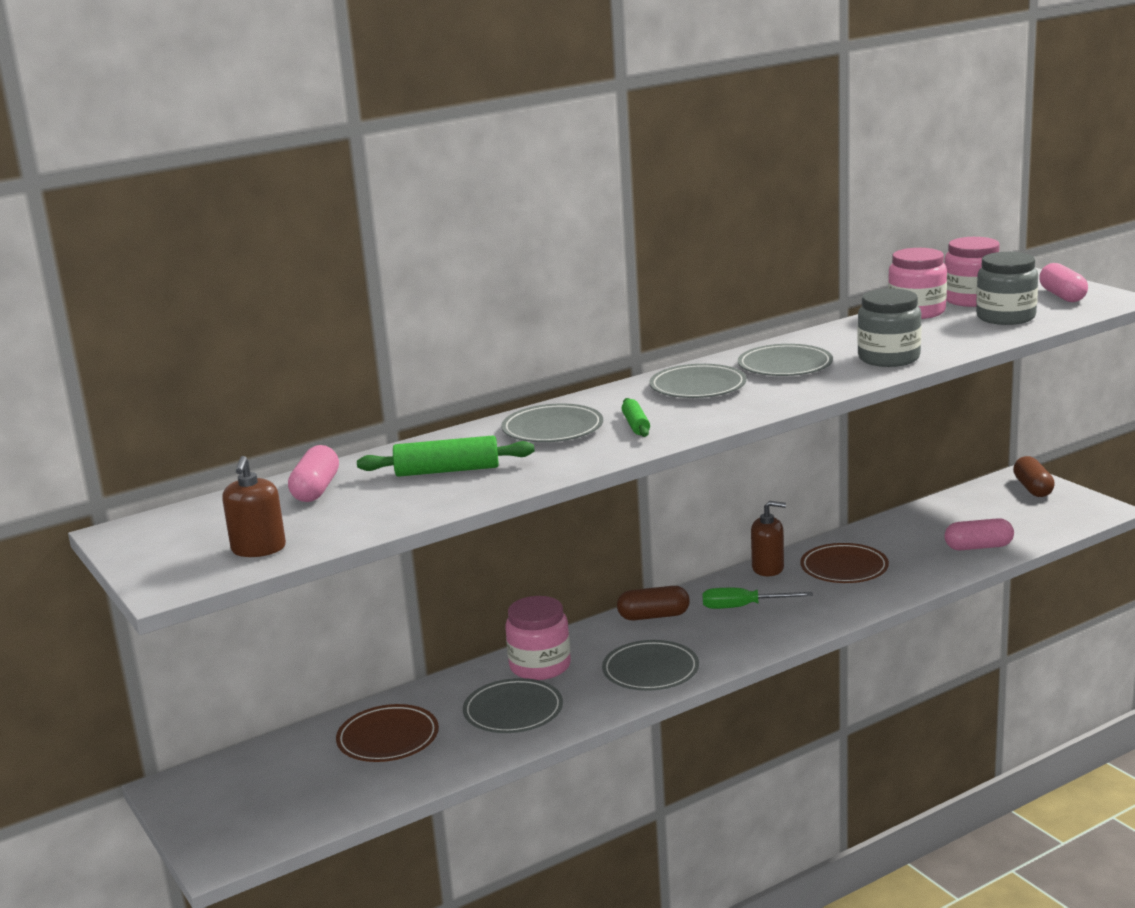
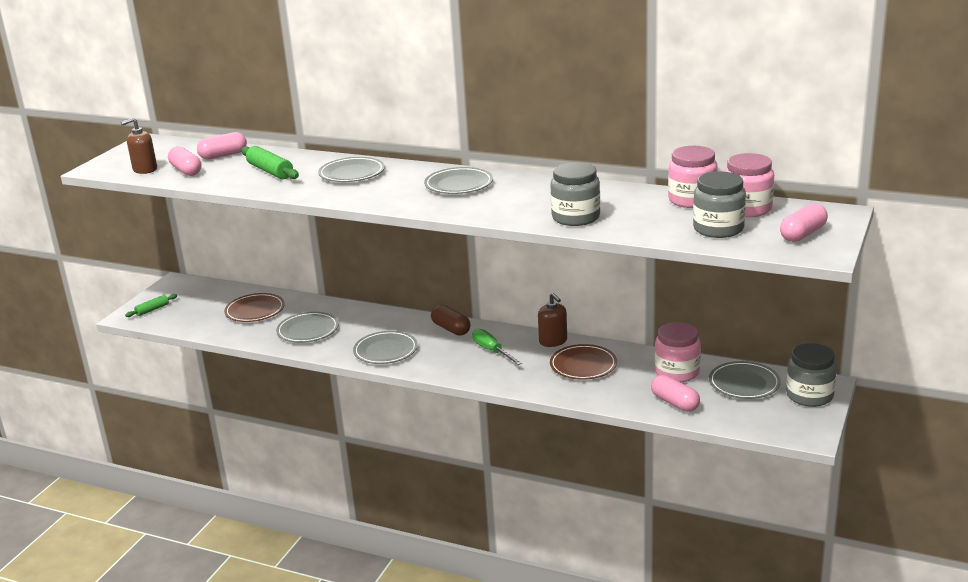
camera: 55 degrees right, 5 degrees up
pink jar [505,596,571,680] -> pink jar moved to [655,322,701,382]
green rolling pin [622,398,650,437] -> green rolling pin moved to [125,294,177,317]
grey plate [738,344,833,376] -> grey plate moved to [709,361,781,399]
brown capsule [1013,456,1055,497] -> grey jar [786,343,837,407]
none -> pink capsule [168,146,201,176]

